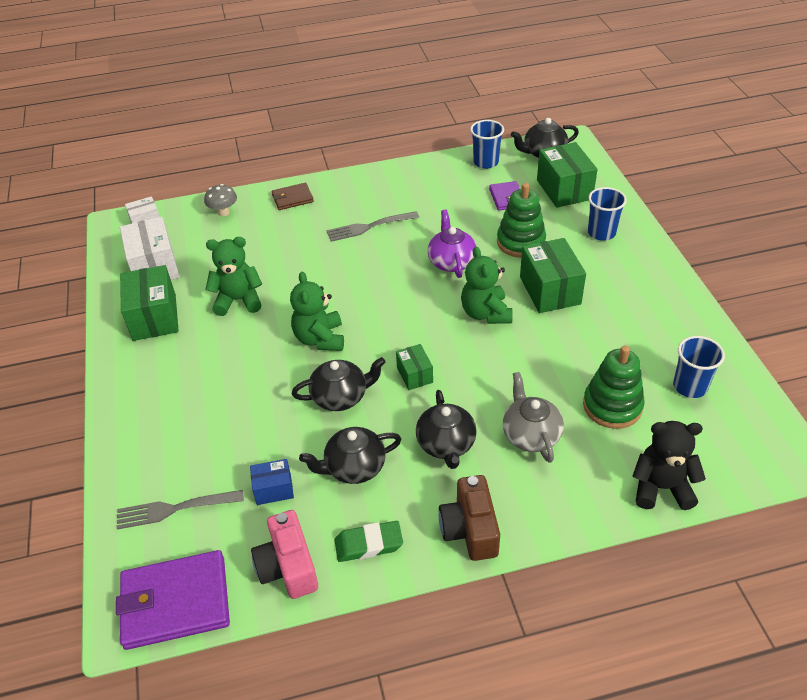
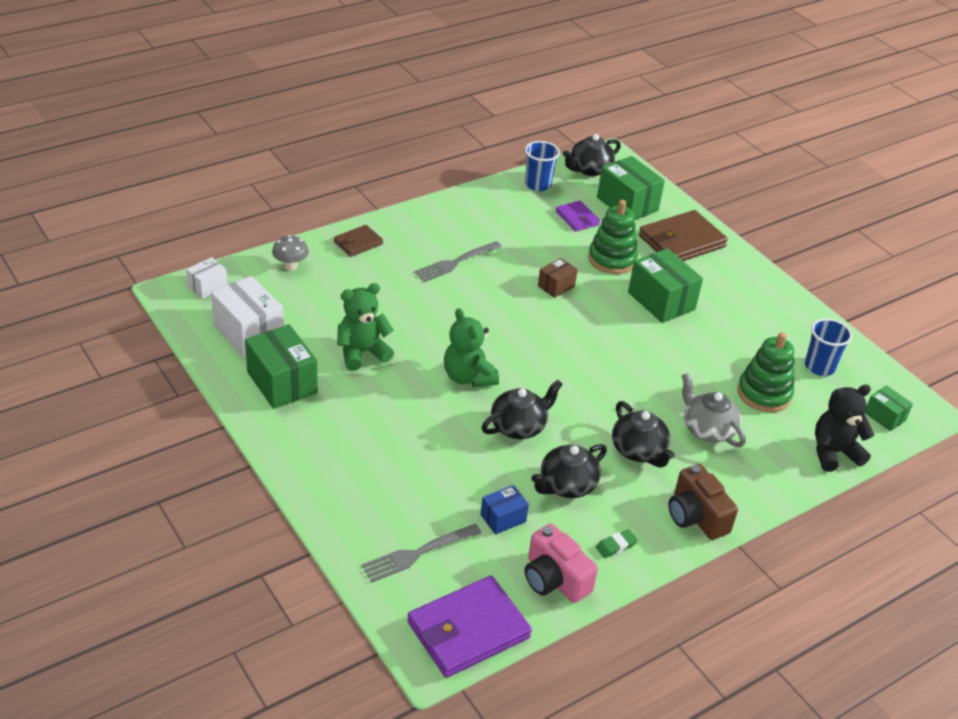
camera: 25 degrees left, 5 degrees down
green eraser [335,521,403,562] -> green eraser [596,529,638,558], size x0.63
green box [396,344,433,390] -> green box moved to [865,385,913,431]
purple teapot [427,210,477,278] -> brown box [538,258,578,298]
green teddy bear [461,246,513,324] -> none
blue cup [588,187,627,241] -> brown wallet [639,210,728,261]

